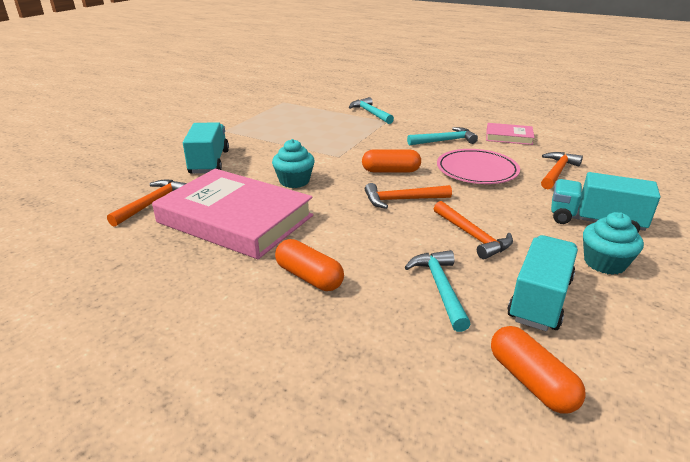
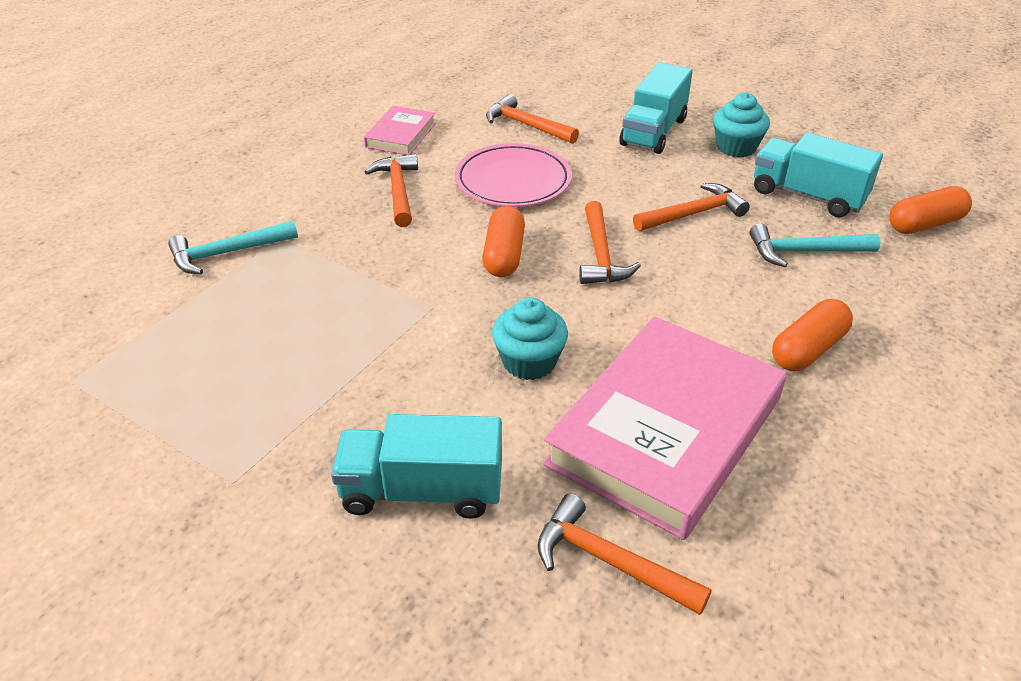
camera: 85 degrees left, 10 degrees up
turquoise hammer [407,127,478,145] -> orange hammer [365,154,418,227]

